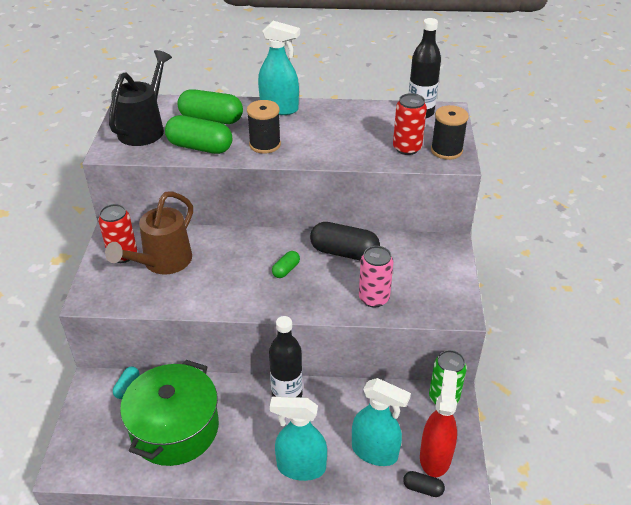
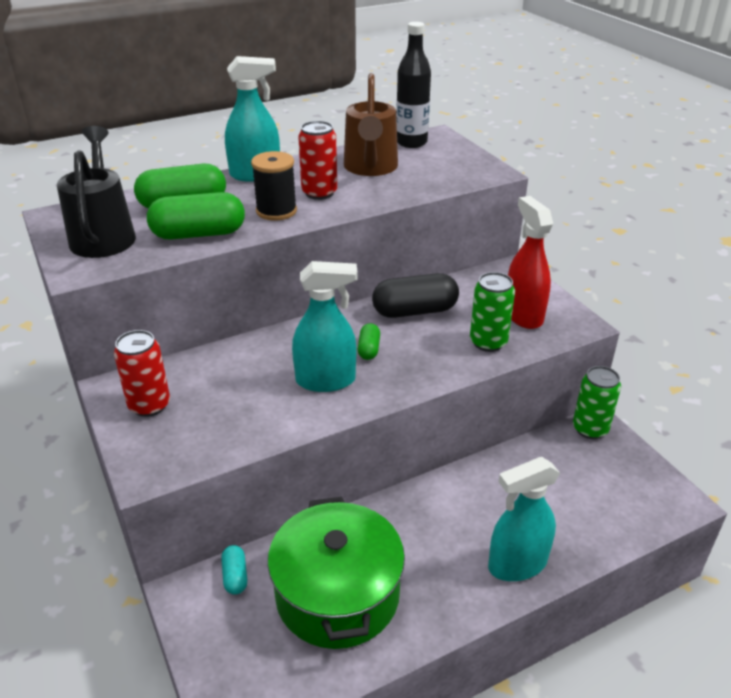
camera: 30 degrees left, 5 degrees down
brown watering can [105,191,193,274] -> brown watering can moved to [344,73,398,176]
black bottle [269,316,303,397] -> none
turquoise spray bottle [352,378,411,466] -> turquoise spray bottle moved to [292,261,358,392]
pink can [359,246,394,307] -> green can [470,272,515,352]
red can [393,93,427,155] -> red can moved to [298,121,337,200]
black capsule [403,471,445,497] -> none
red spray bottle [420,370,458,477] -> red spray bottle moved to [508,196,553,329]
black spool [431,105,469,160] -> none

